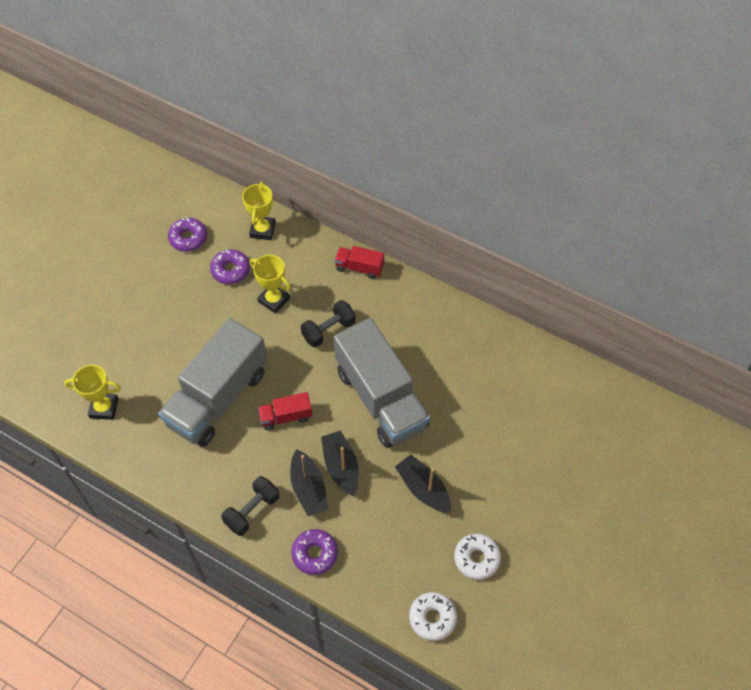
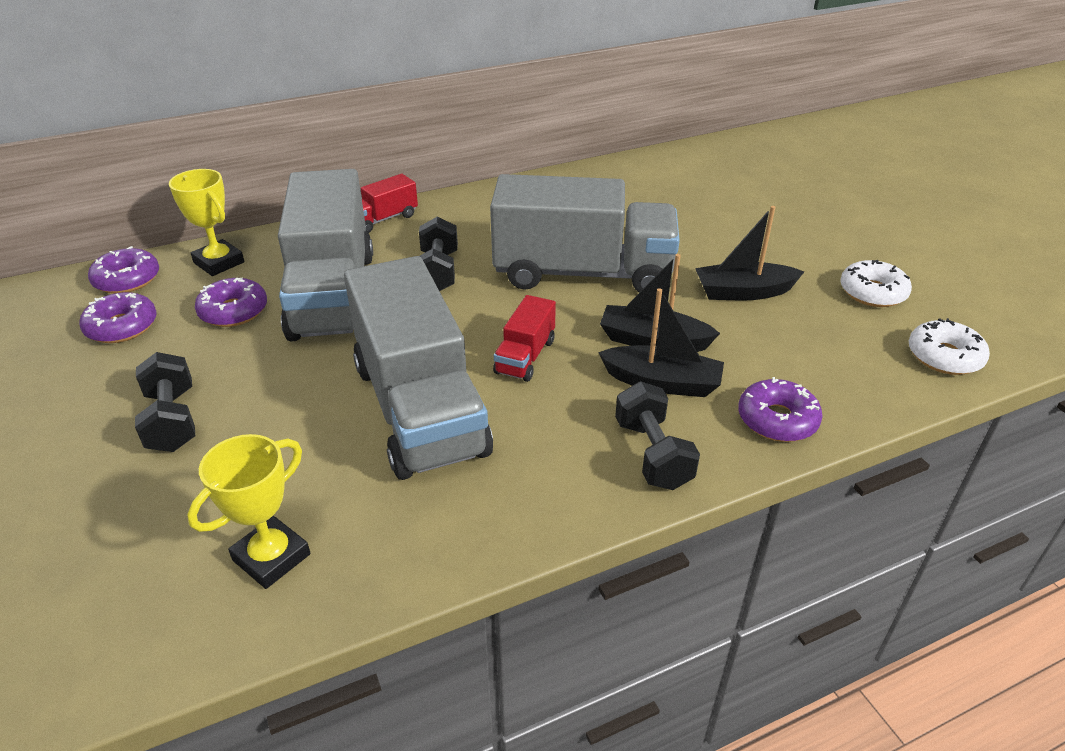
camera: 55 degrees left, 20 degrees down
yellow trophy [250,255,291,313] -> grey truck [278,169,373,341]
none -> purple donut [88,246,159,294]
none -> black dumbbell [135,352,195,452]

